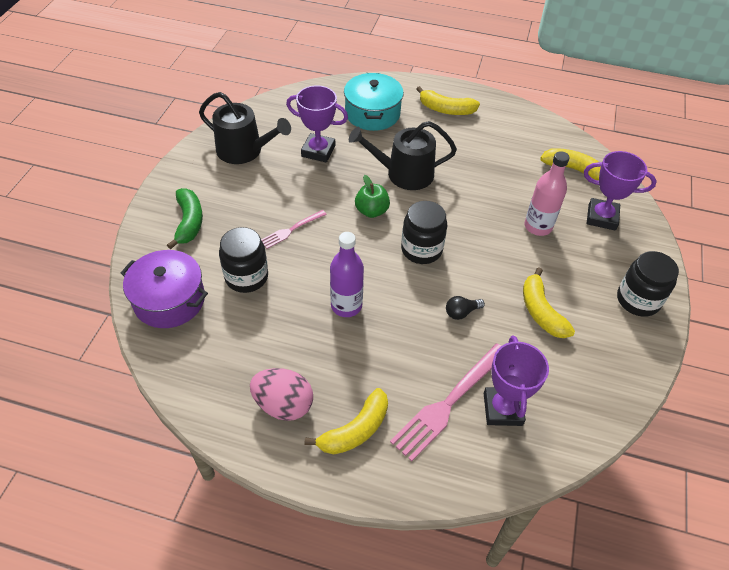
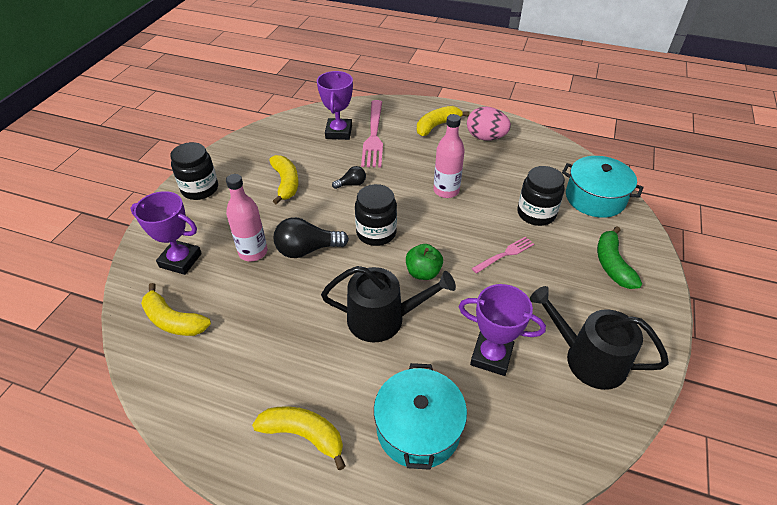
camera: 175 degrees left, 5 degrees down
purple pot [120,250,208,328] -> turquoise pot [562,156,644,218]
purple bottle [330,232,364,317] -> pink bottle [434,114,465,198]
pink fork [390,344,501,461] -> pink fork turned 135 degrees clockwise [361,100,383,167]
none -> black light bulb [274,217,349,258]

